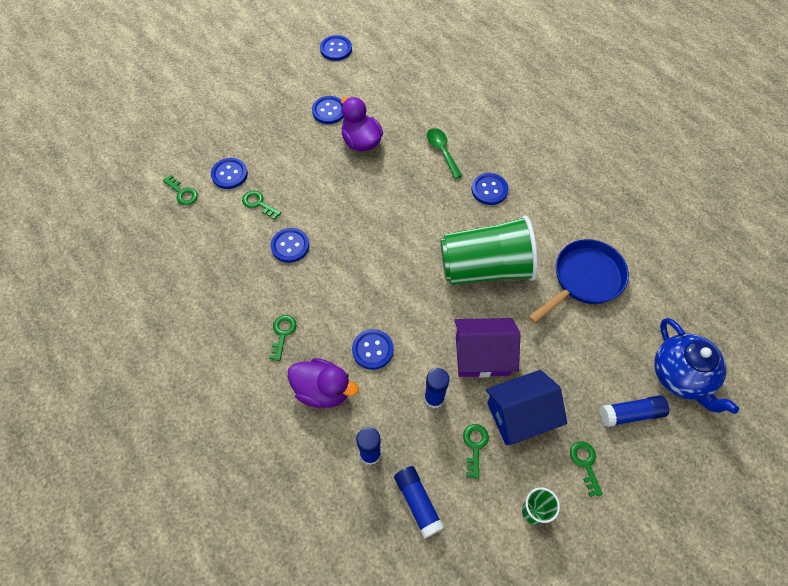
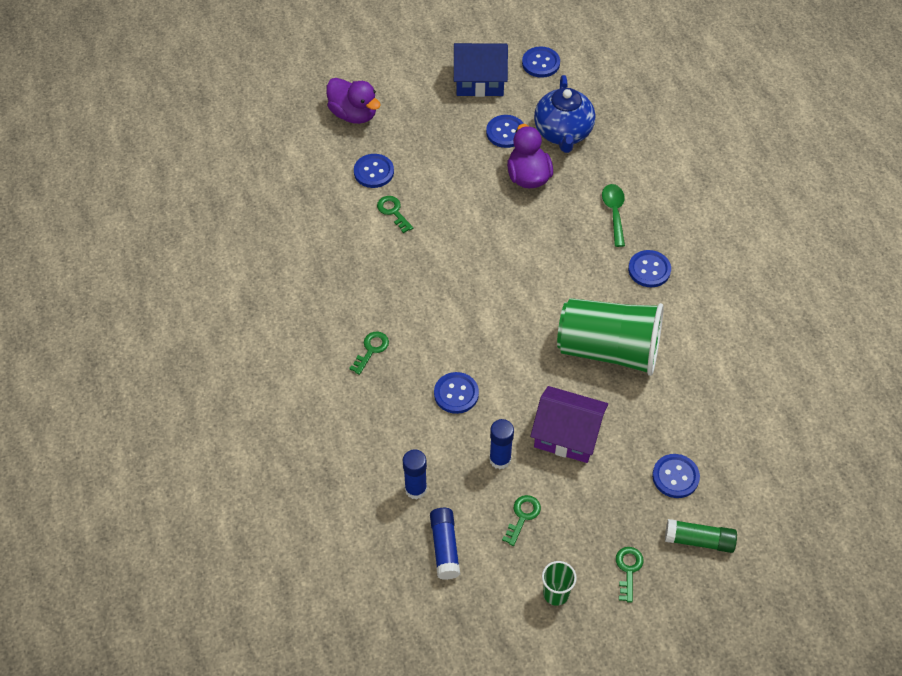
camera: 20 degrees right, 5 degrees down
green key [163,175,198,205] -> none
blue button [271,228,309,263] -> blue button moved to [652,454,700,498]
purple duck [287,358,359,408] -> purple duck moved to [327,78,381,124]
blue house [486,370,567,445] -> blue house moved to [454,43,508,97]
blue pan [528,239,629,324] -> none
blue glue stick [600,395,669,427] -> green glue stick [665,519,737,553]
blue teapot [654,318,739,414] -> blue teapot moved to [534,75,595,153]

